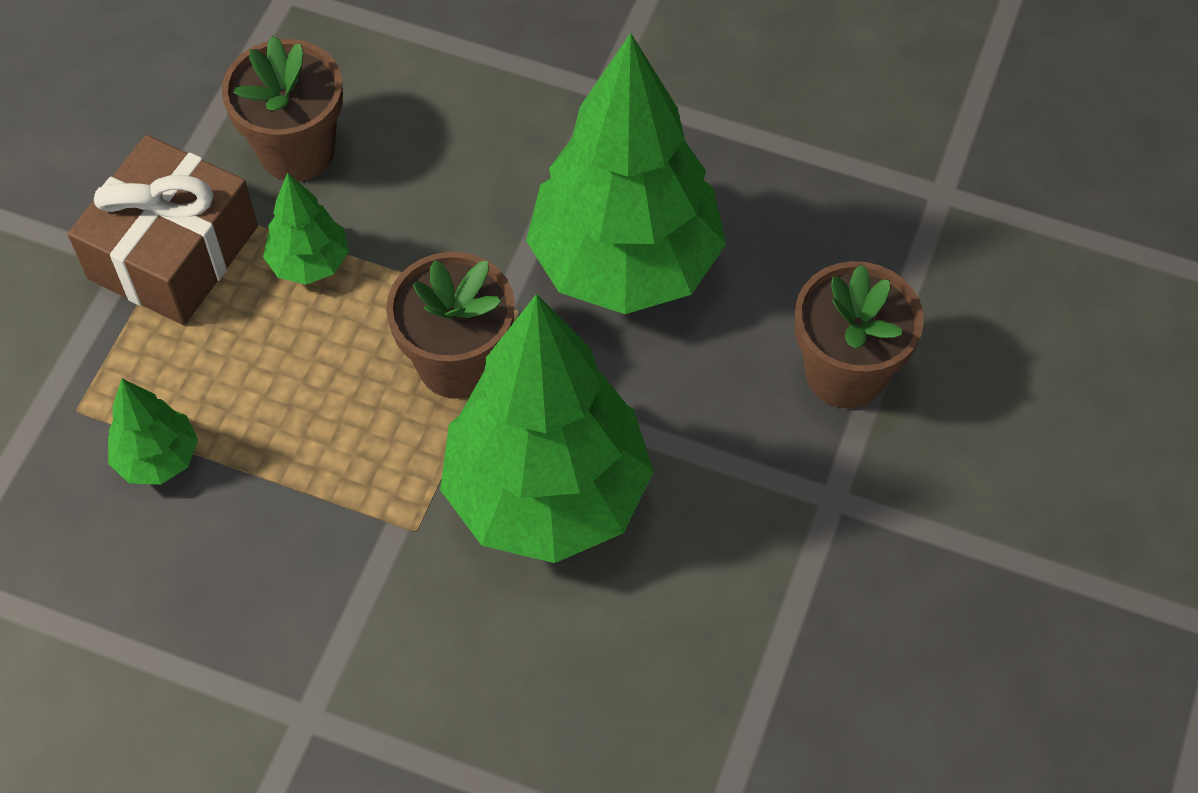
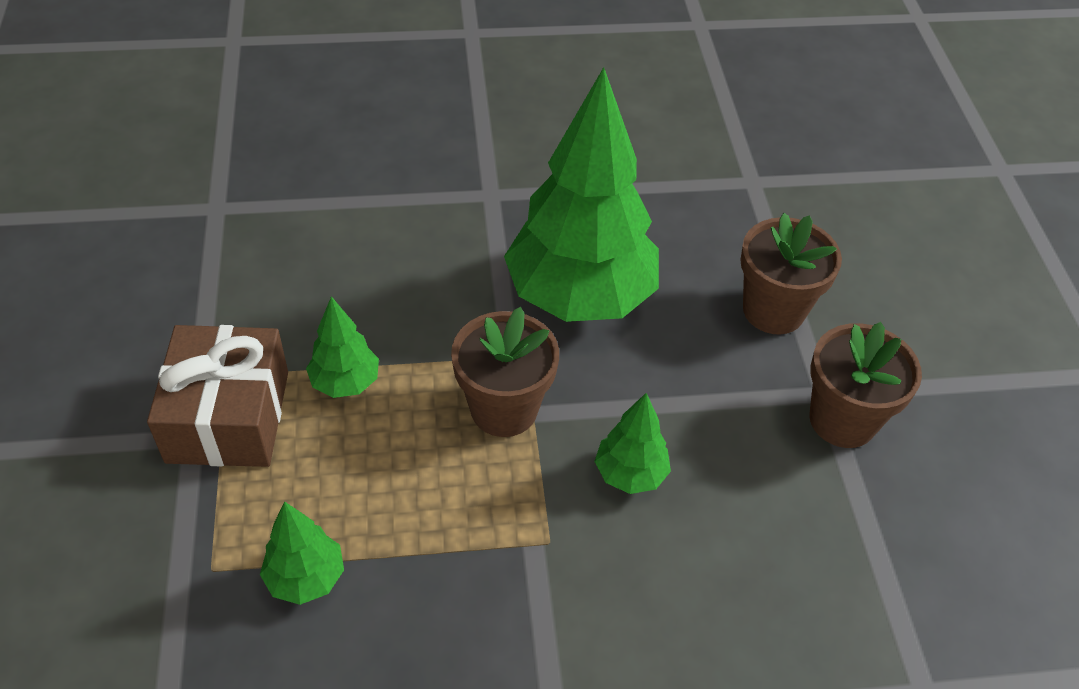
camera: 30 degrees left, 10 degrees down
brown flower pot [222,36,343,182] -> brown flower pot moved to [810,322,922,448]
green tree [440,294,654,563] -> green tree [594,393,671,494], size x0.44

